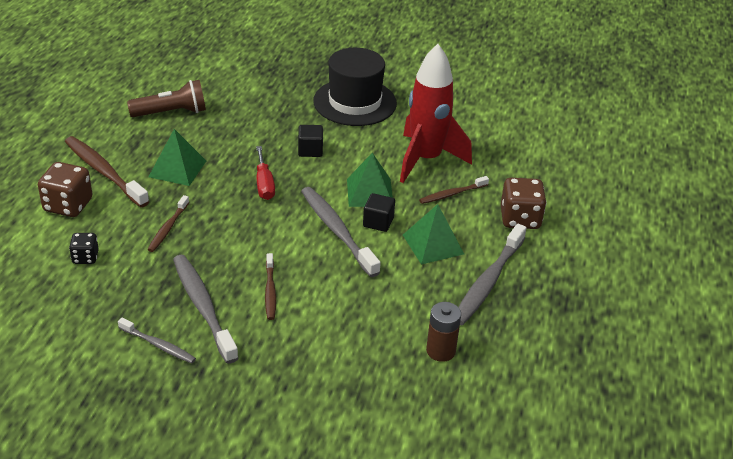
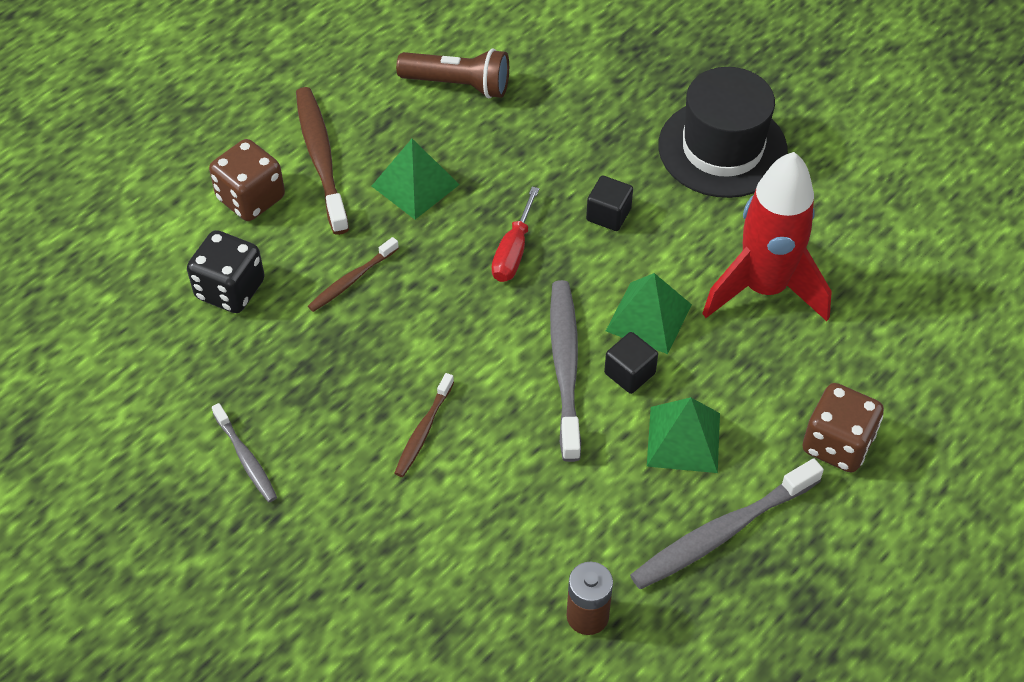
camera: 30 degrees right, 15 degrees up
black dice [69,233,99,264] -> black dice [187,230,265,313], size x1.74
grey toothbrush [173,255,239,364] -> none
brown toothbrush [419,176,489,204] -> none

